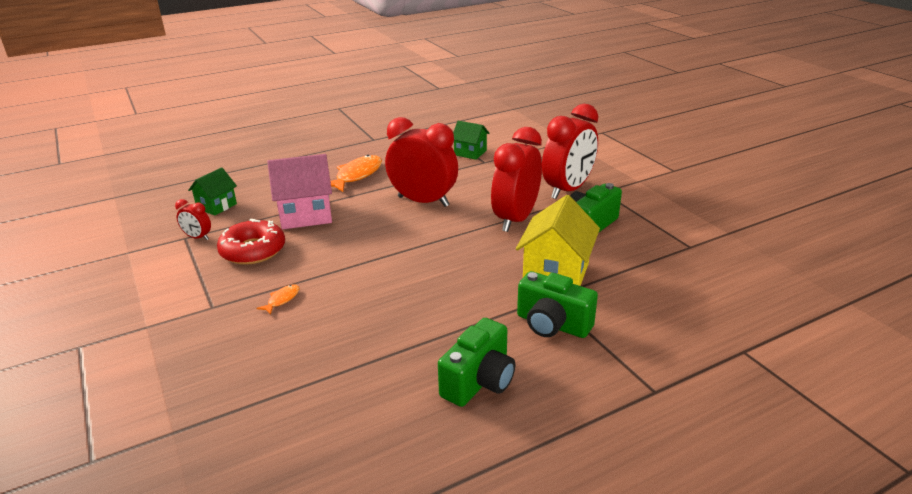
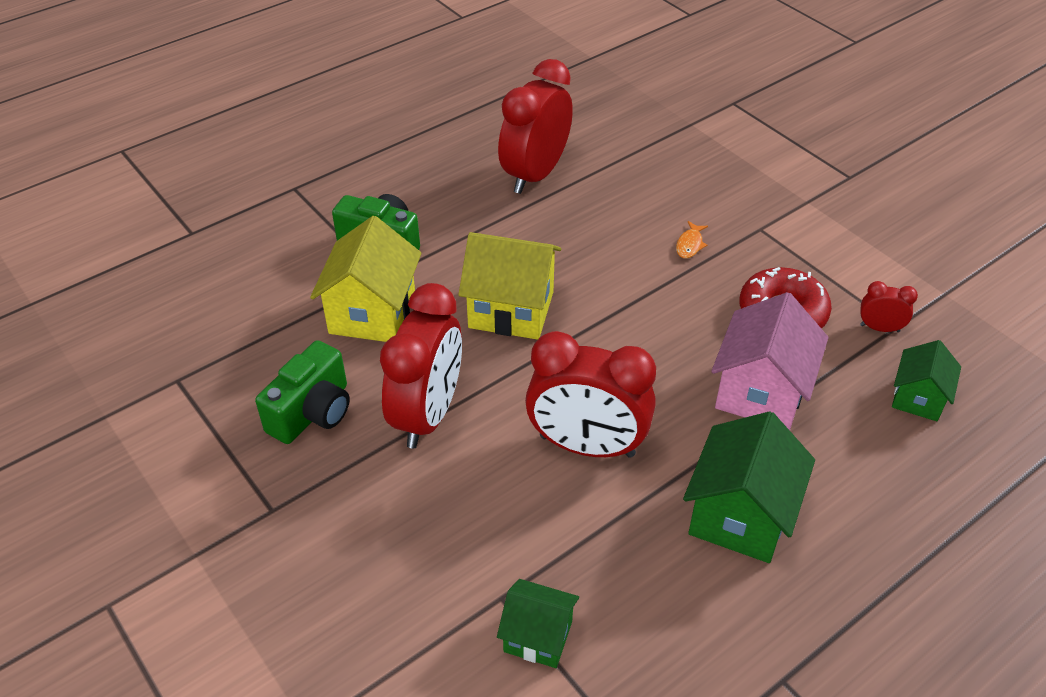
camera: 170 degrees right, 15 degrees up
pink house [267,154,332,229] -> pink house turned 45 degrees counterclockwise [711,292,828,430]
orange fish [330,155,382,192] -> green house [683,411,815,563]
green camera [438,318,515,407] -> none
red clock [542,104,598,199] -> red clock moved to [498,59,573,194]
none -> yellow house [458,232,561,340]

